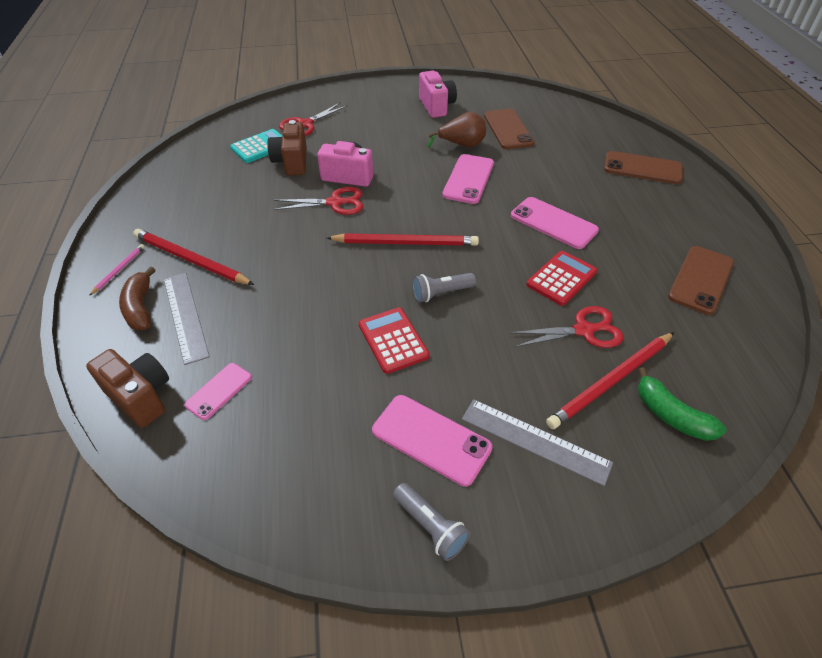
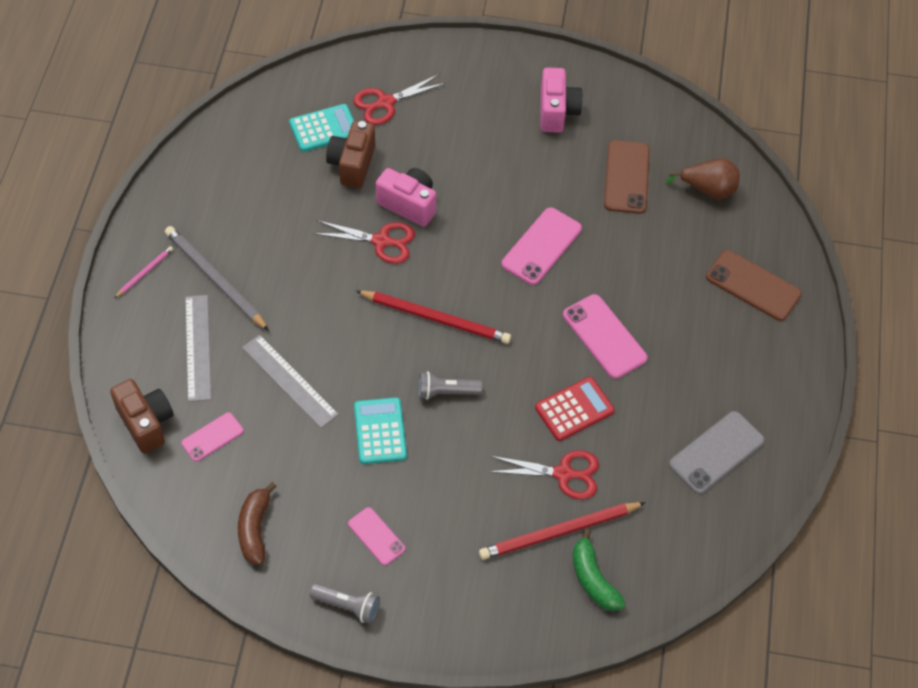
camera: 15 degrees right, 10 degrees up
brown banana [119,266,155,330] -> brown banana moved to [238,482,277,565]
red pencil [133,229,254,285] -> grey pencil [165,226,269,331]
red calculator [359,307,429,374] -> turquoise calculator [354,397,407,464]
pink phone [372,395,492,486] -> pink phone [348,507,405,565], size x0.61
grey flashlight [393,483,470,561] -> grey flashlight turned 45 degrees counterclockwise [310,583,380,624]
brown pear [427,112,486,148] -> brown pear moved to [666,158,740,200]
grey ruler [462,399,613,486] -> grey ruler moved to [242,335,339,428]
brown phone [668,246,734,315] -> grey phone [669,411,765,494]

